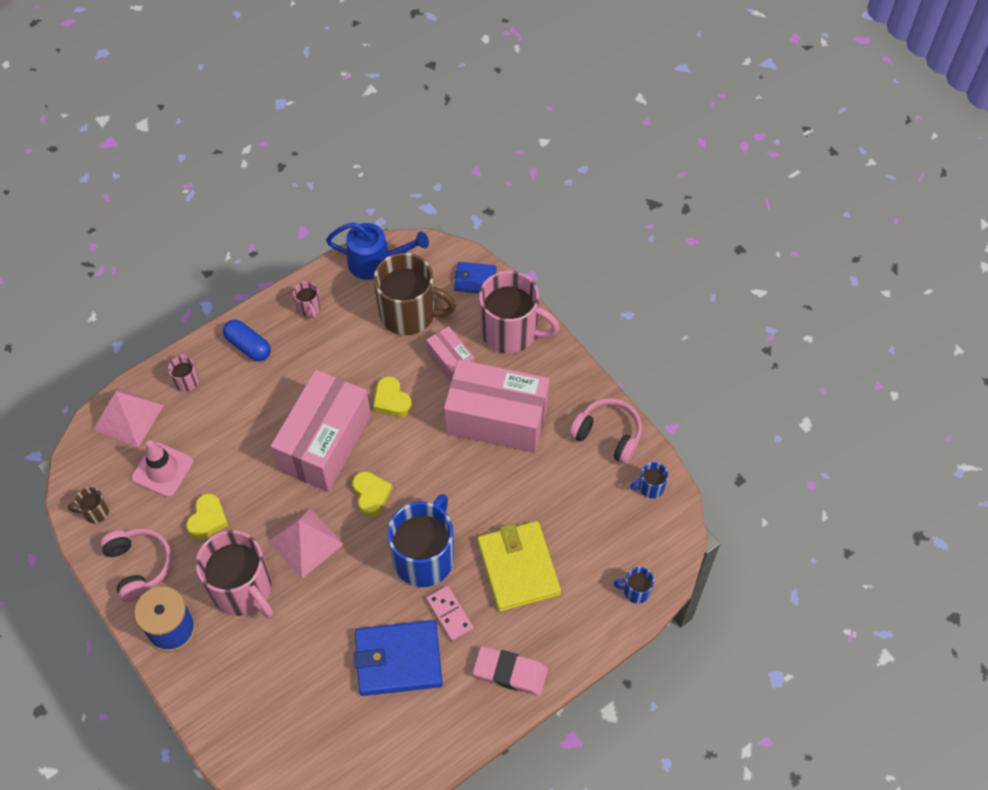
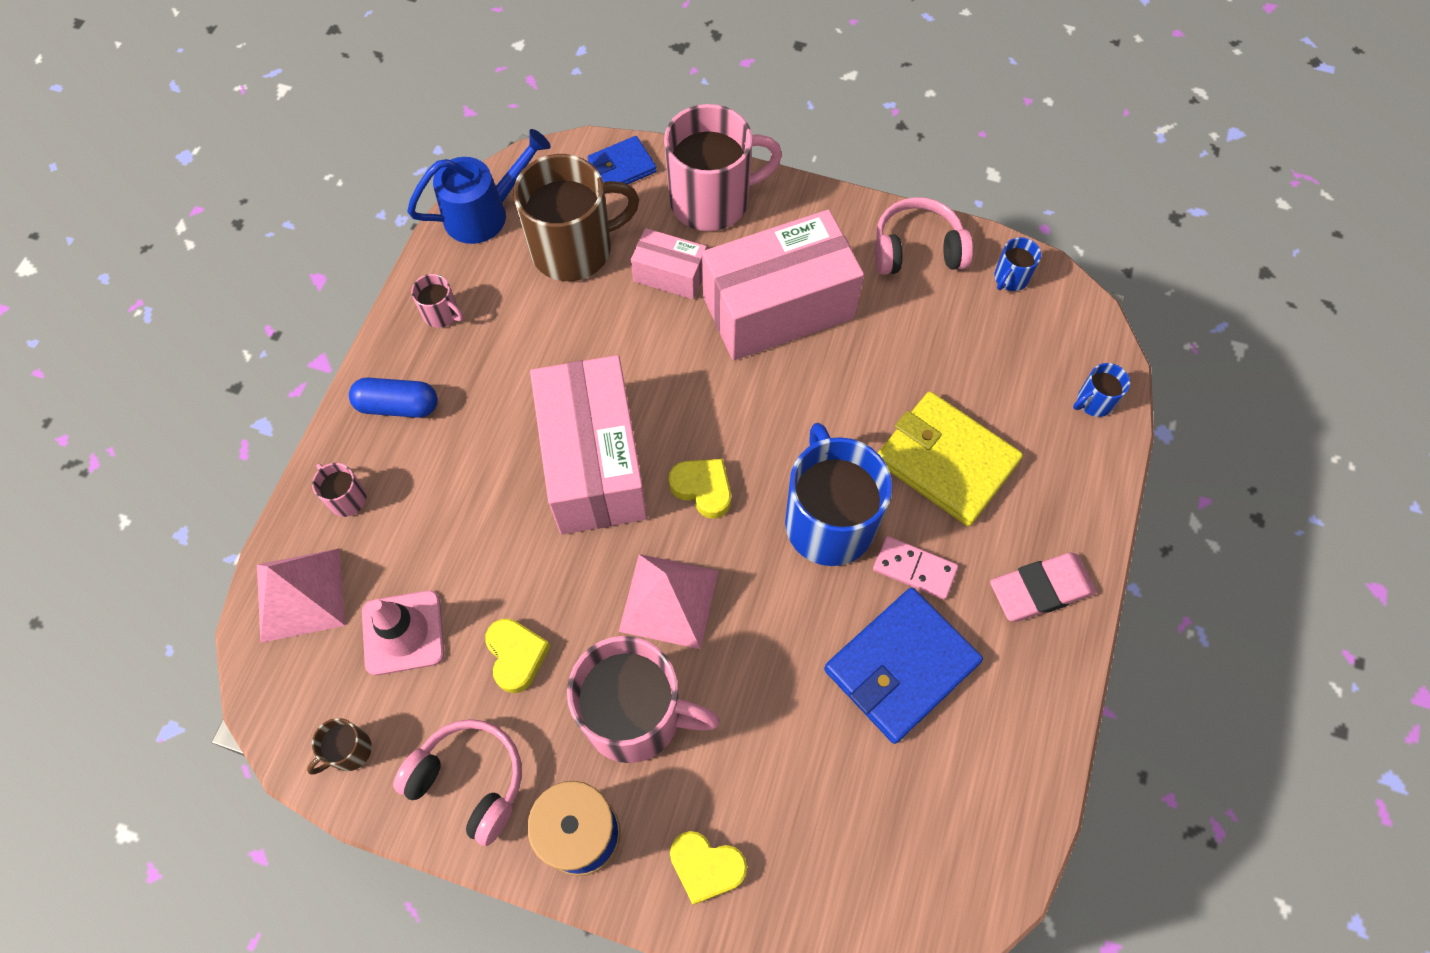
camera: 35 degrees left, 5 degrees up
yellow heart [373,377,412,417] -> yellow heart moved to [670,831,747,905]

